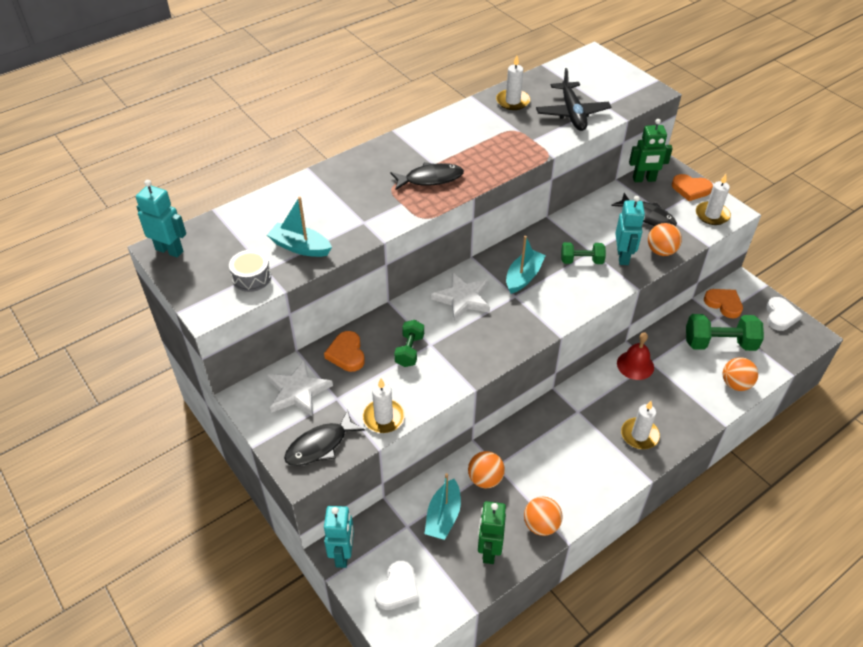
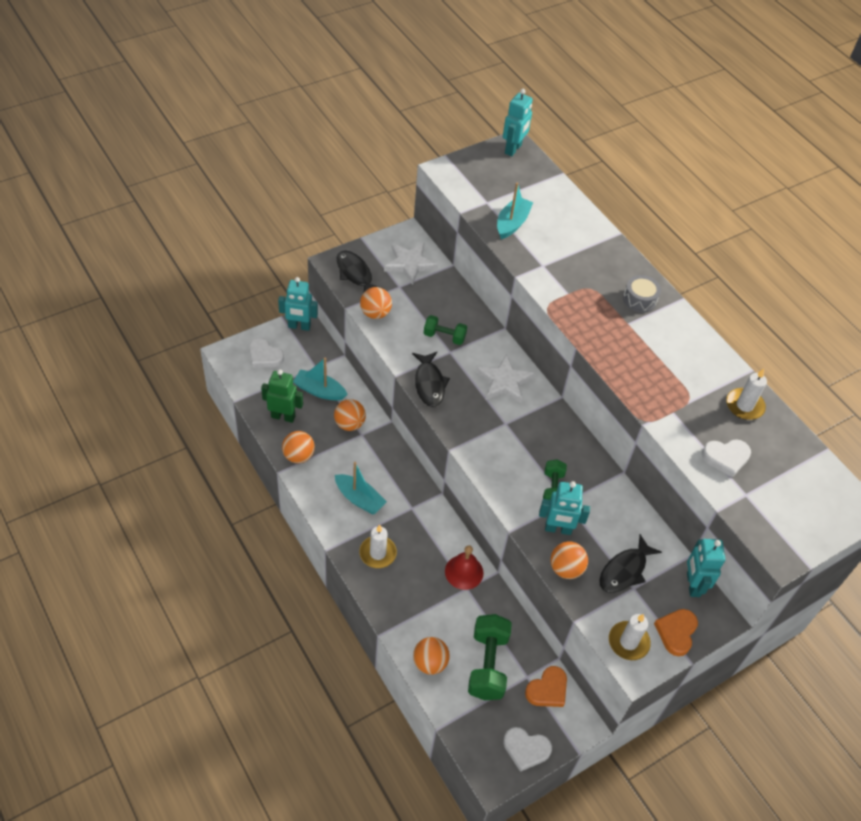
camera: 90 degrees right, 5 degrees up
grey drum [229,250,271,292] -> grey drum moved to [623,275,661,313]
orange heart [324,331,365,372] -> none
white candle [362,379,405,433] -> orange ball [360,287,392,319]
black fish [390,162,464,191] -> black fish moved to [412,352,450,407]
turquoise boat [506,236,546,294] -> turquoise boat moved to [335,462,387,514]
black plane [536,68,611,131] -> white heart [702,439,751,478]
green robot [629,119,673,182] -> turquoise robot [687,539,725,597]

